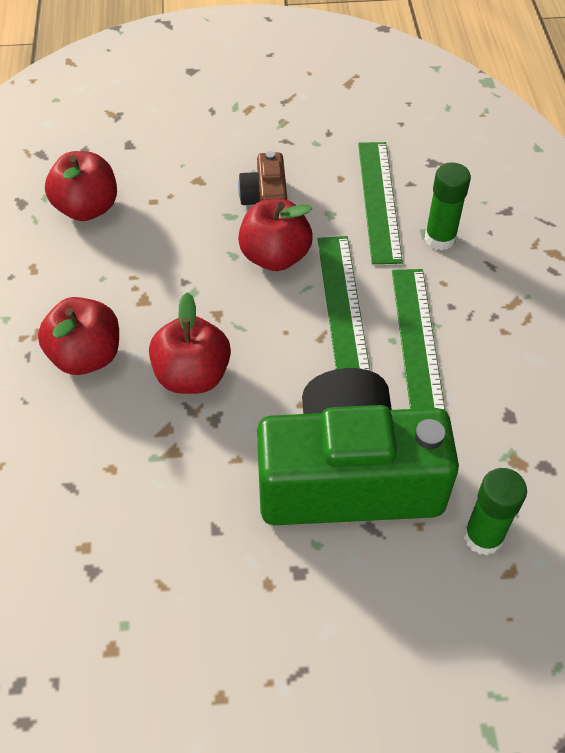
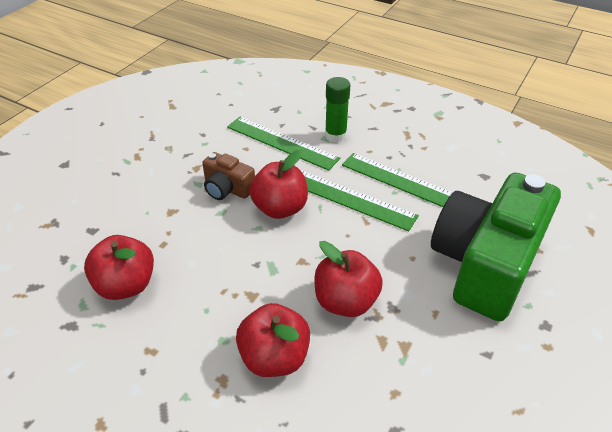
camera: 55 degrees left, 10 degrees down
green glue stick [464,468,527,555] -> none

